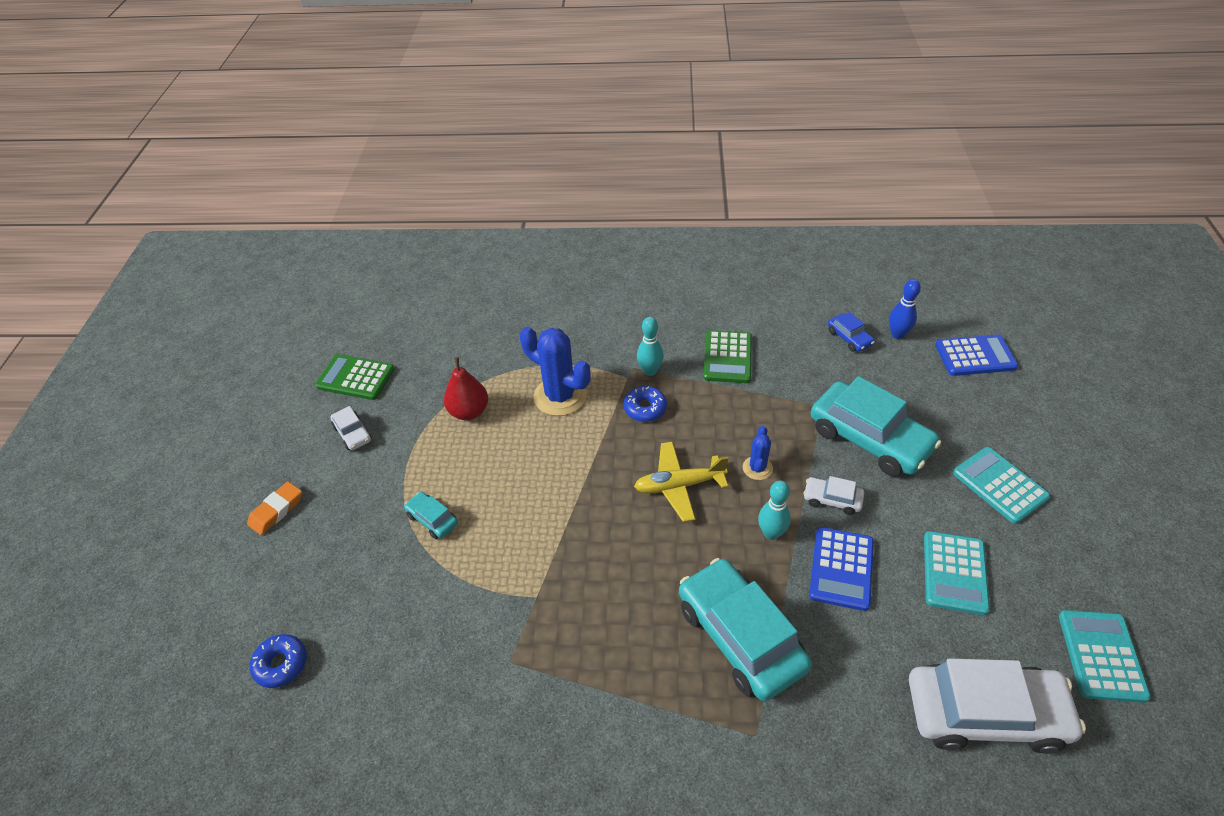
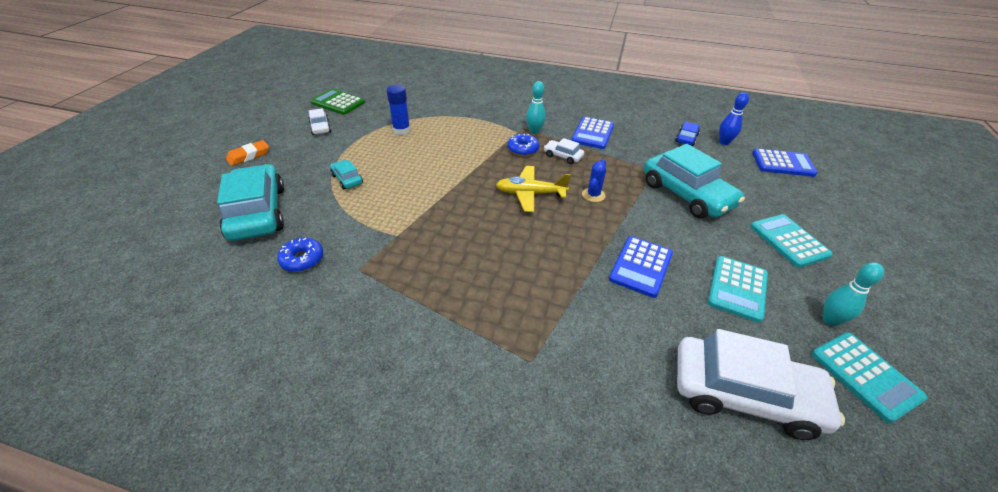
camera: 10 degrees right, 5 degrees down
blue donut [250,634,307,688] -> blue donut moved to [277,238,323,272]
red pear [444,357,488,420] -> blue glue stick [386,85,410,135]
blue cactus [520,327,591,416] -> none
turquoise car [679,558,812,701] -> turquoise car moved to [217,164,284,241]
green calculator [703,330,752,383] -> blue calculator [571,117,614,149]
turquoise bowling pin [758,480,791,540] -> turquoise bowling pin moved to [822,262,884,326]
white car [803,476,864,515] -> white car moved to [544,138,584,164]
blue car [828,312,875,352] -> blue car turned 135 degrees counterclockwise [675,122,700,146]
turquoise calculator [1059,610,1151,703] -> turquoise calculator turned 135 degrees clockwise [811,332,928,423]

